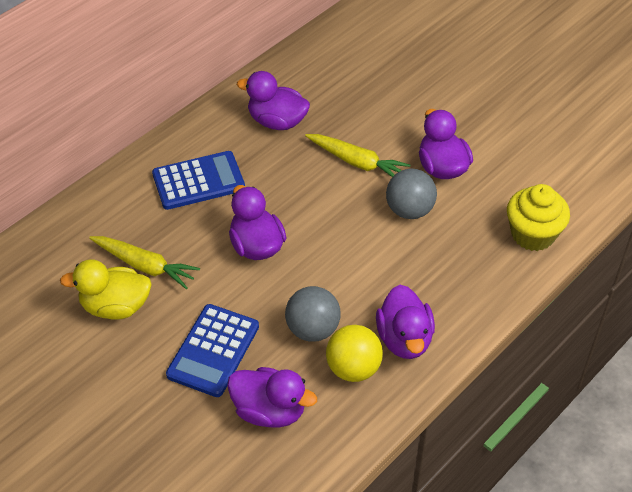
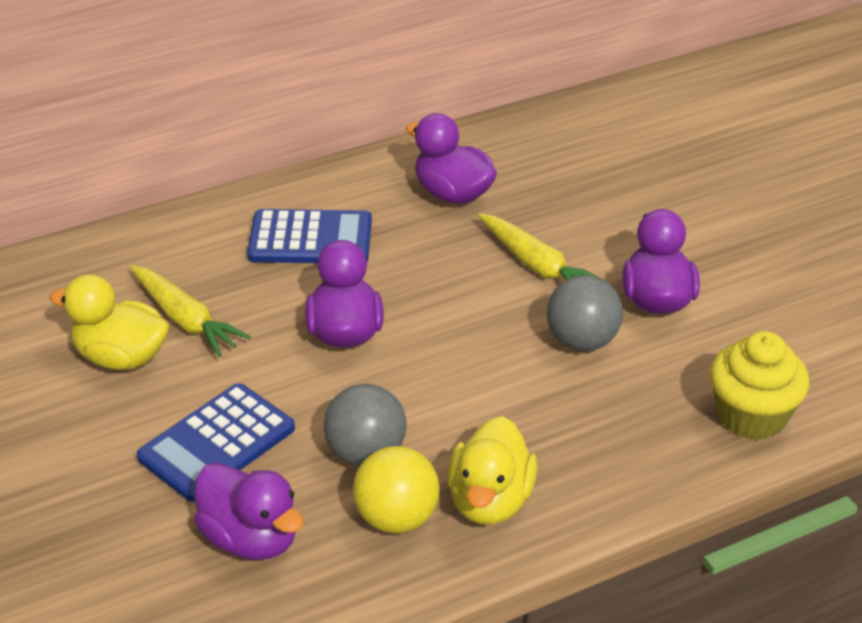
camera: 20 degrees right, 10 degrees down
purple duck [376,285,435,359] -> yellow duck [447,416,538,524]

